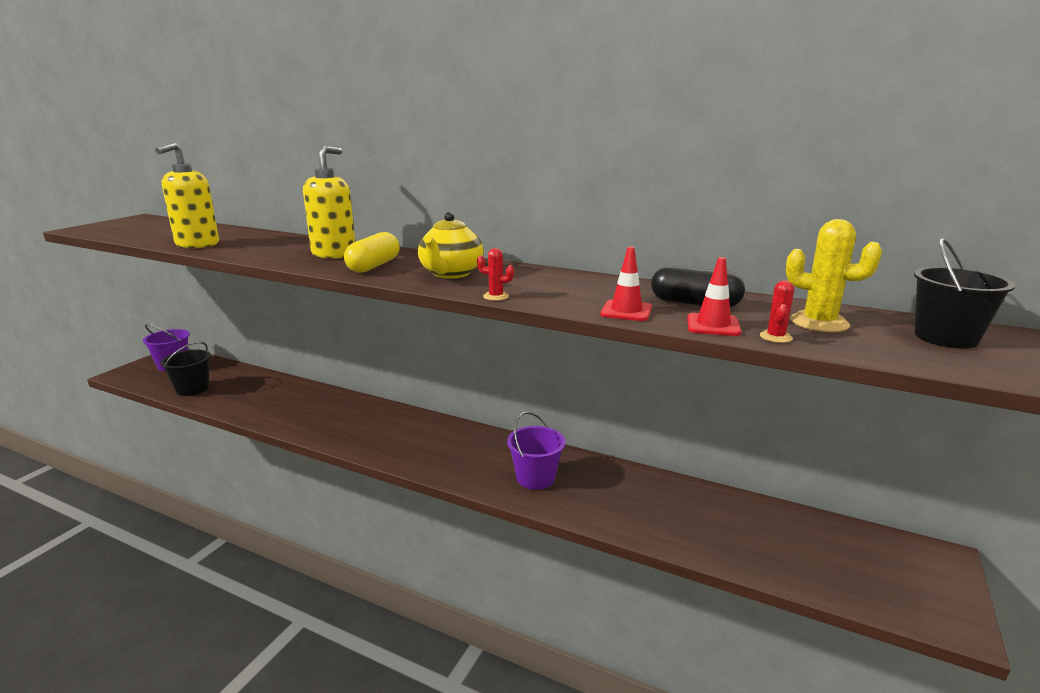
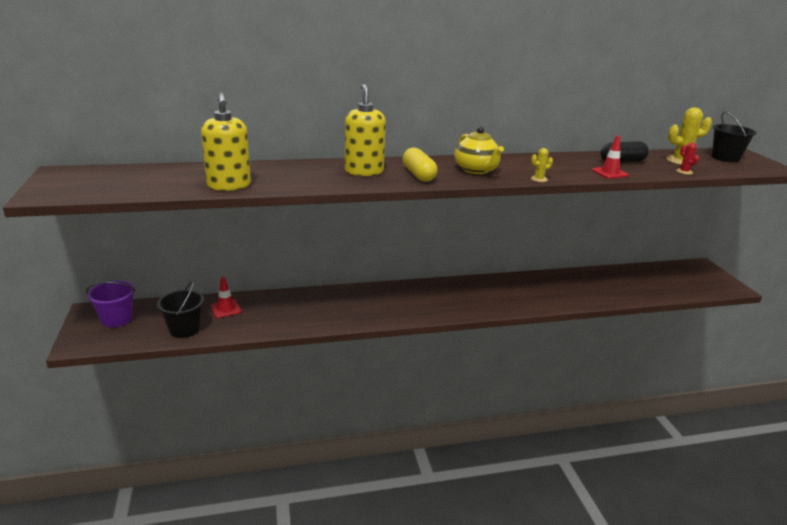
camera: 40 degrees left, 5 degrees up
red cactus [477,248,514,301] -> yellow cactus [531,148,553,182]
purple bucket [507,412,566,490] -> none
red traffic cone [687,257,741,336] -> red traffic cone moved to [211,276,242,318]

